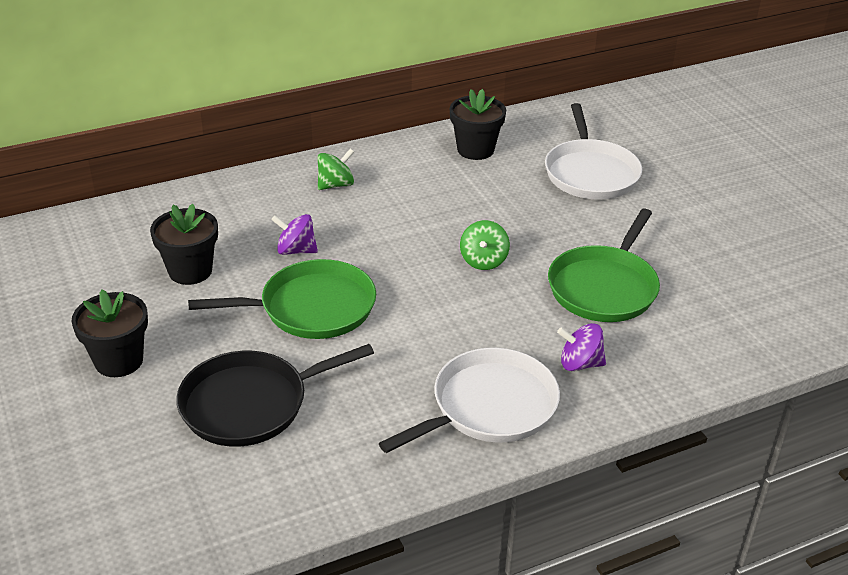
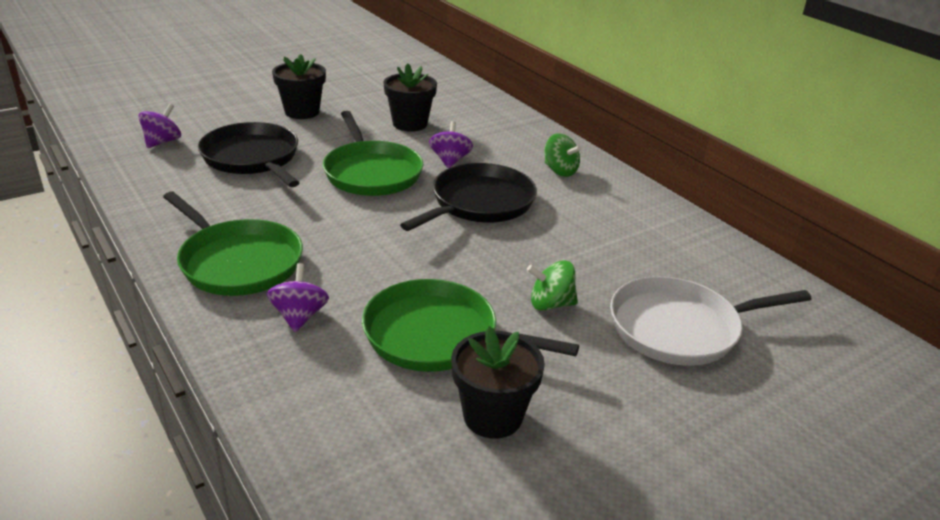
camera: 80 degrees right, 5 degrees down
white pan [379,348,560,453] -> green pan [163,192,303,296]
black flower pot [450,89,506,160] -> black flower pot moved to [451,326,545,439]
green spinning top [460,220,510,270] -> green spinning top moved to [527,260,578,311]
none -> purple spinning top [138,103,181,148]
none -> black pan [400,163,537,231]

